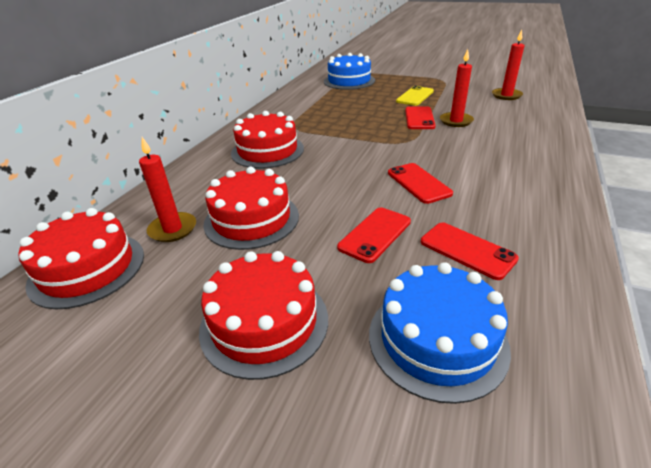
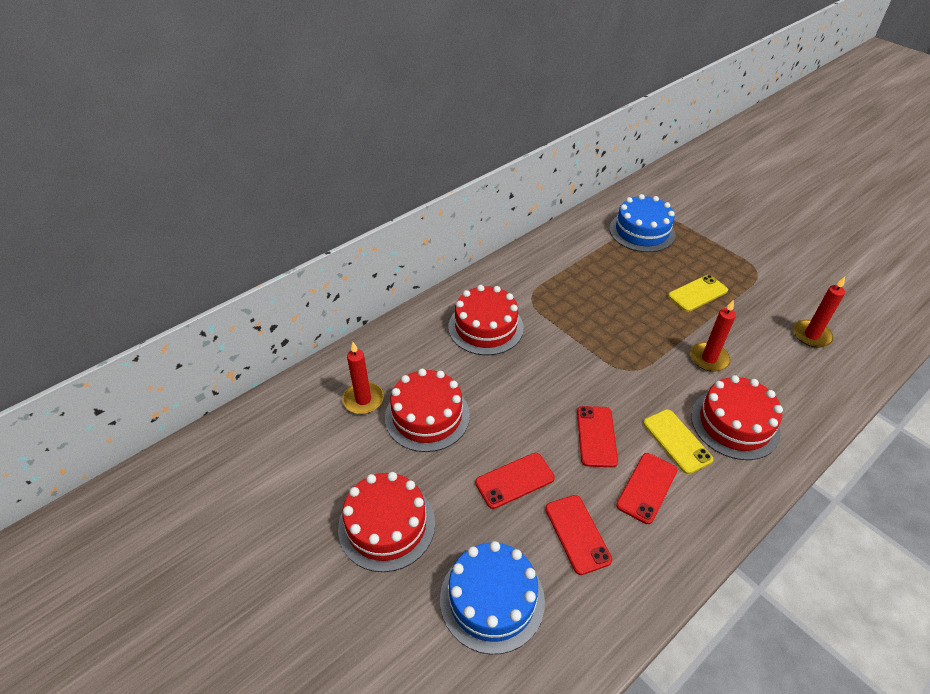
camera: 25 degrees right, 10 degrees up
red cake [19,208,144,309] -> red cake moved to [691,375,783,460]
red phone [405,106,436,129] -> red phone moved to [616,453,677,524]
none -> yellow phone [643,409,714,474]

